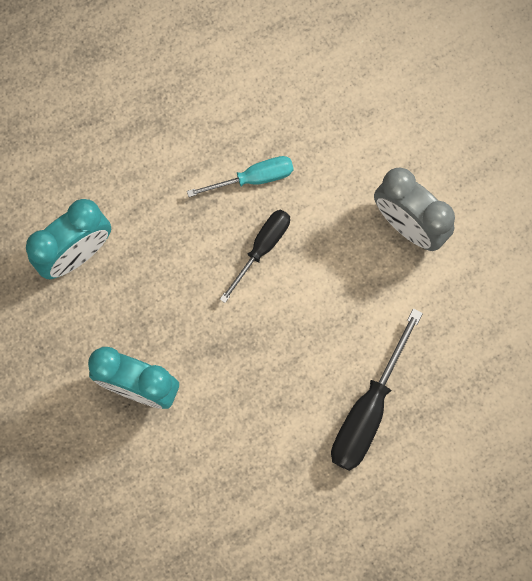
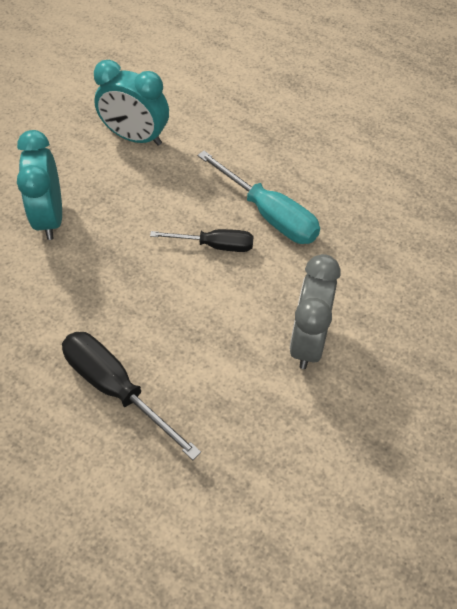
camera: 60 degrees right, 20 degrees down
turquoise screwdriver [187,156,294,197] -> turquoise screwdriver [198,151,320,244], size x1.55
black screwdriver [331,309,423,471] -> black screwdriver turned 45 degrees clockwise [62,332,201,460]

